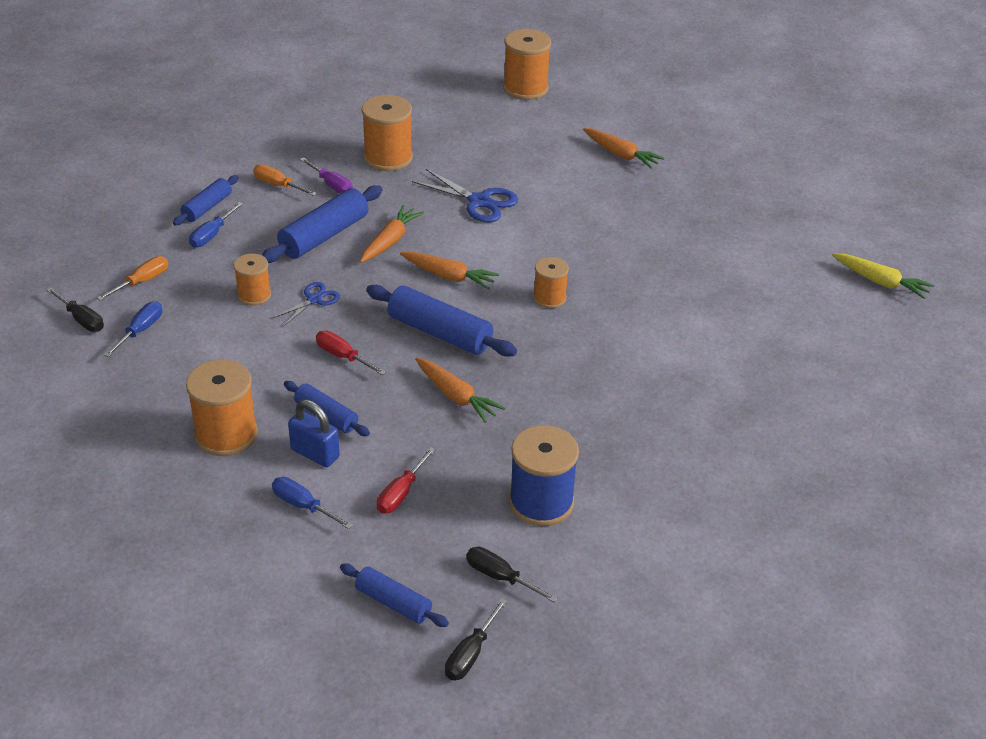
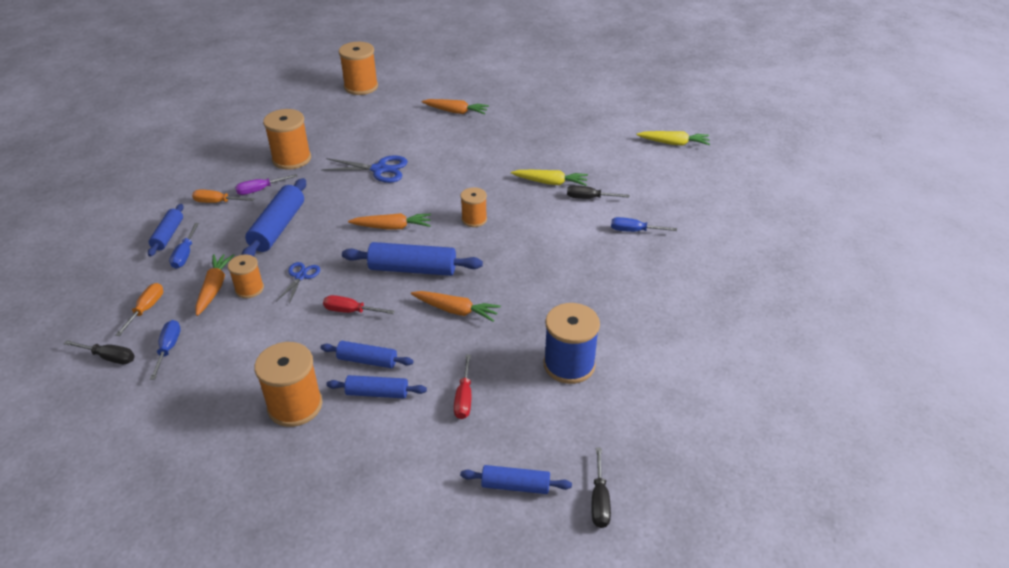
camera: 25 degrees left, 0 degrees up
blue screwdriver [272,477,353,529] -> blue screwdriver moved to [611,217,677,232]
blue padlock [288,400,340,467] -> blue rolling pin [326,375,427,399]
purple screwdriver [300,157,353,194] -> purple screwdriver turned 135 degrees clockwise [235,174,297,195]
orange carrot [360,205,424,263] -> orange carrot moved to [195,254,234,316]
black screwdriver [466,547,557,602] -> black screwdriver moved to [567,185,630,199]
none -> yellow carrot [511,170,588,186]

